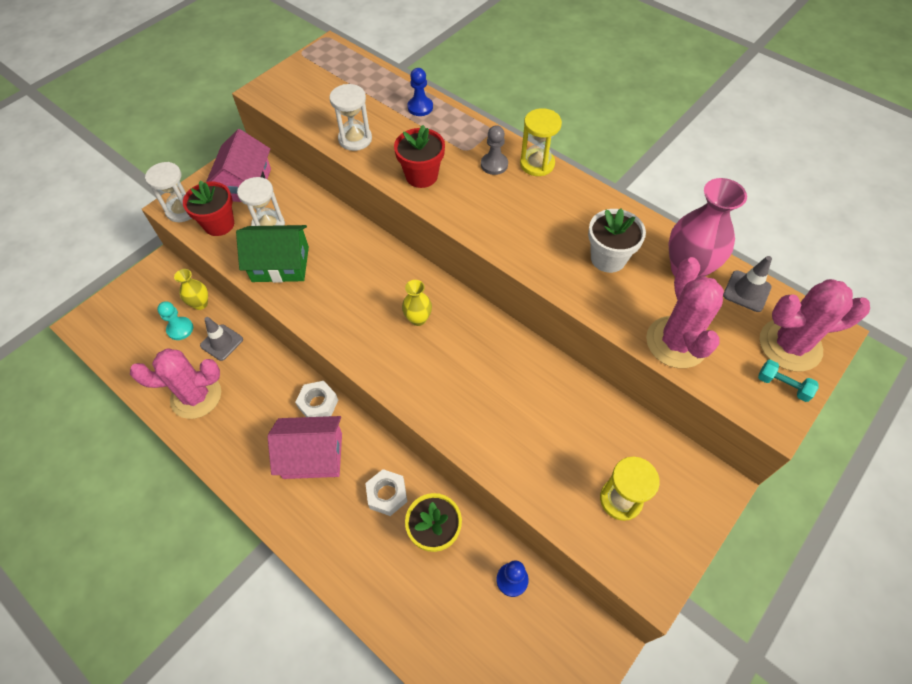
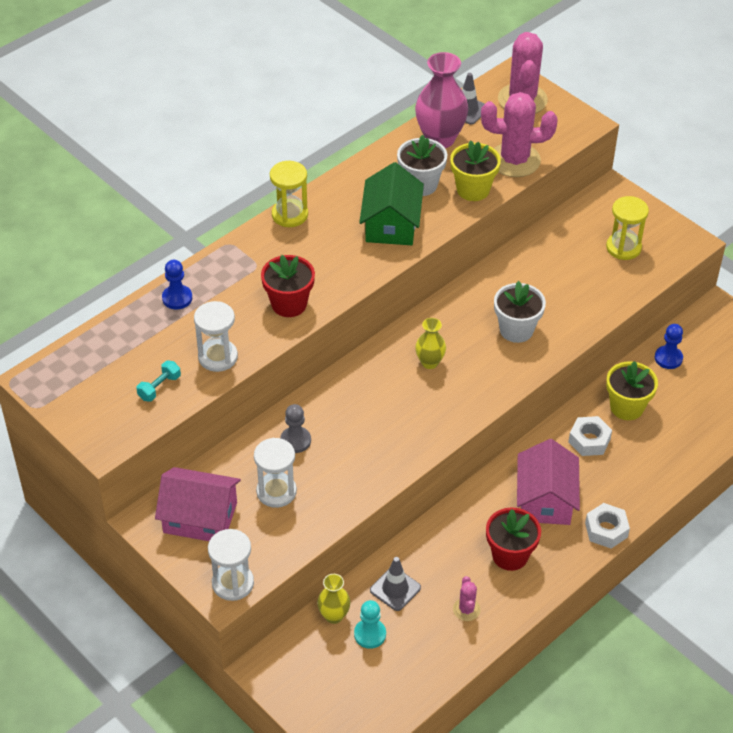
camera: 85 degrees left, 10 degrees down
pink cactus [130,348,221,419] -> pink cactus [453,576,481,621], size x0.47
red flower pot [183,180,234,236] -> red flower pot moved to [486,507,541,571]
green house [236,225,309,283] -> green house moved to [359,162,424,245]
white nut [295,381,338,417] -> white nut moved to [585,503,630,549]
grey pawn [481,125,508,175] -> grey pawn moved to [280,404,311,453]
turquoise dumbbell [758,360,819,402] -> turquoise dumbbell moved to [136,361,181,402]
none -> yellow flower pot [450,141,501,201]
none -> white flower pot [494,281,546,343]

